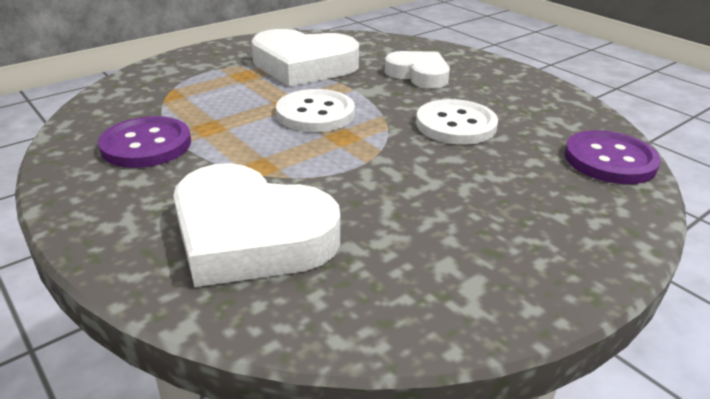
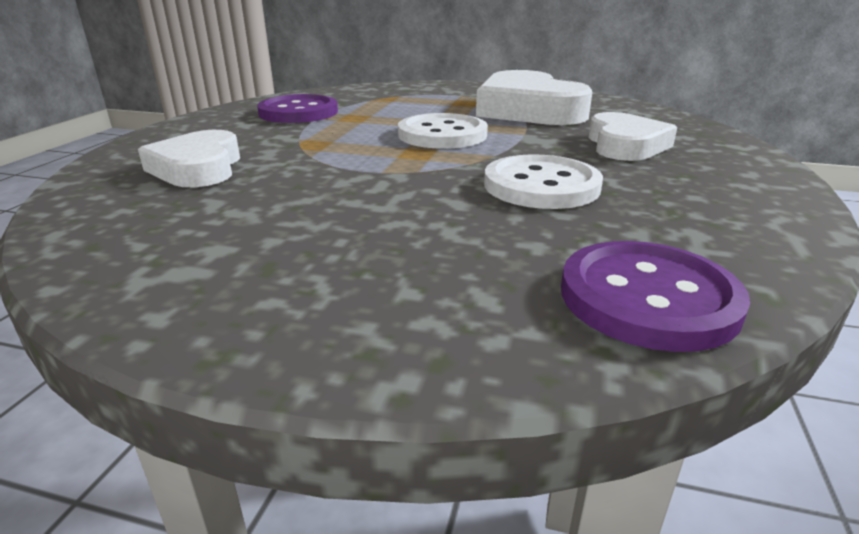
camera: 55 degrees right, 5 degrees down
white heart [173,163,340,287] -> white heart [138,130,240,187], size x0.63

